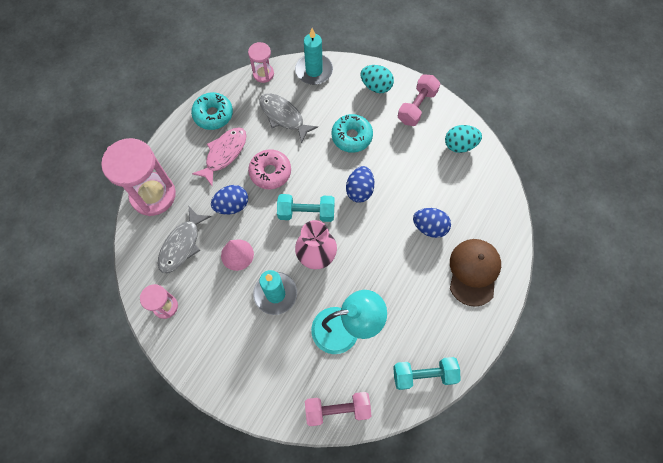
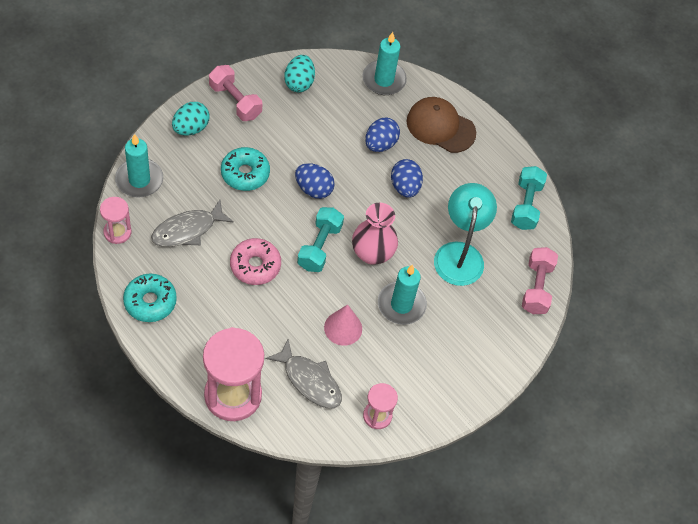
camera: 80 degrees left, 10 degrees down
pink fish [192,127,246,186] -> none
blue egg [211,185,248,214] -> blue egg moved to [391,159,423,198]
none -> turquoise candle [362,32,407,95]

